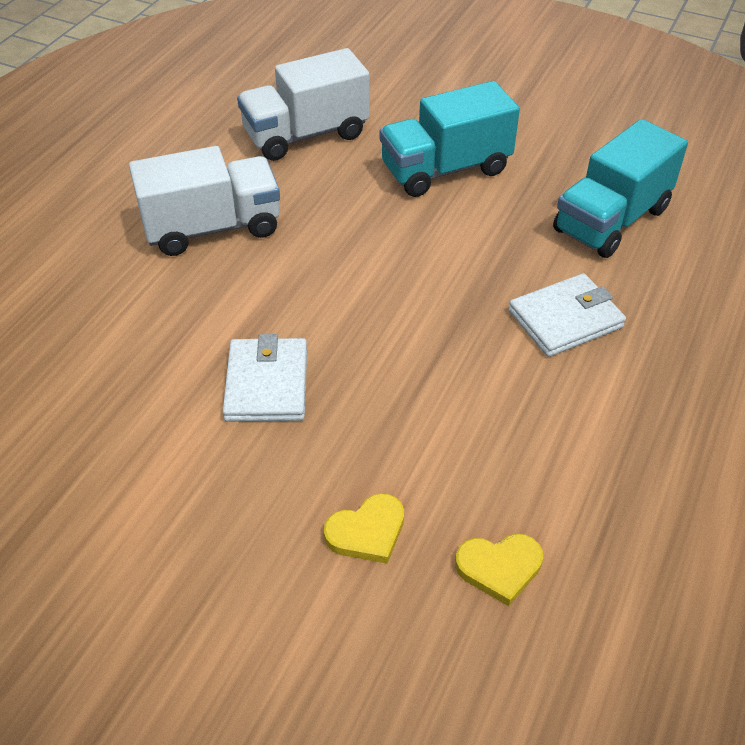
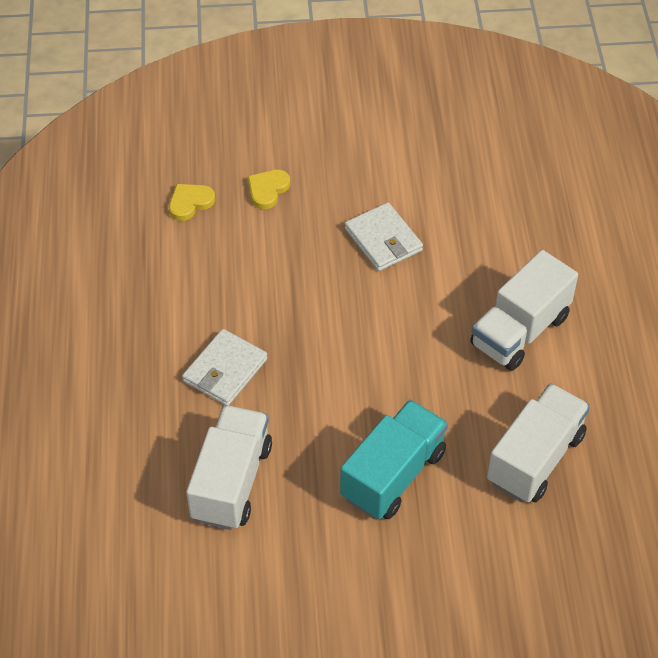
camera: 150 degrees right, 5 degrees up
turquoise truck [553,119,688,258] -> white truck [186,405,272,530]

